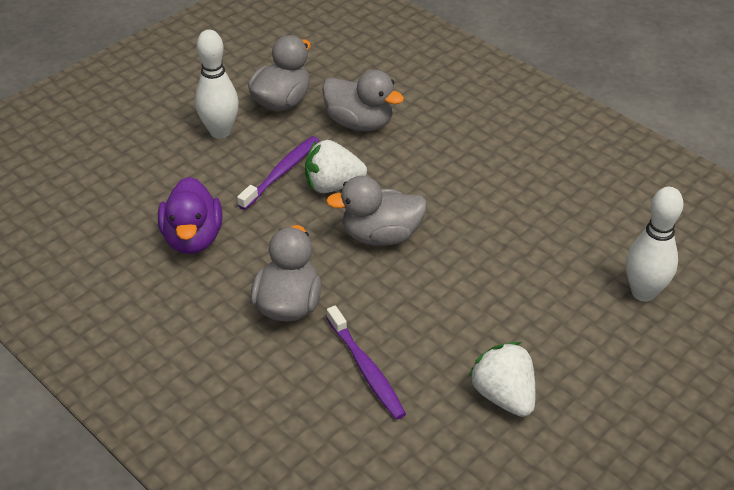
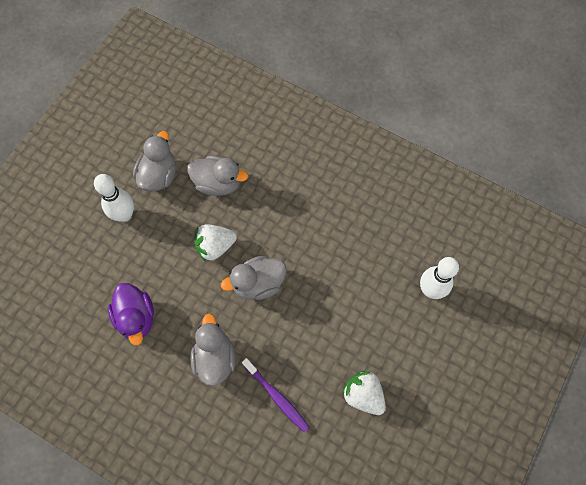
camera: 15 degrees left, 25 degrees up
purple toothbrush [237,136,319,210] -> none

